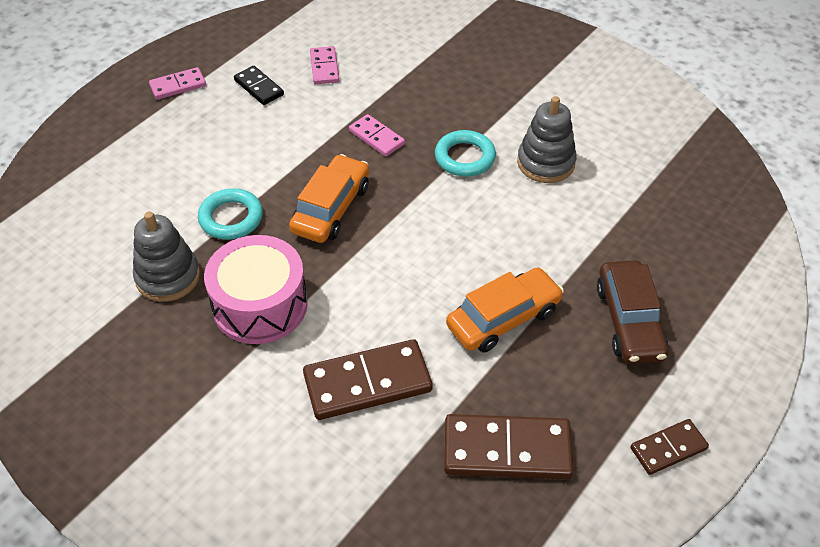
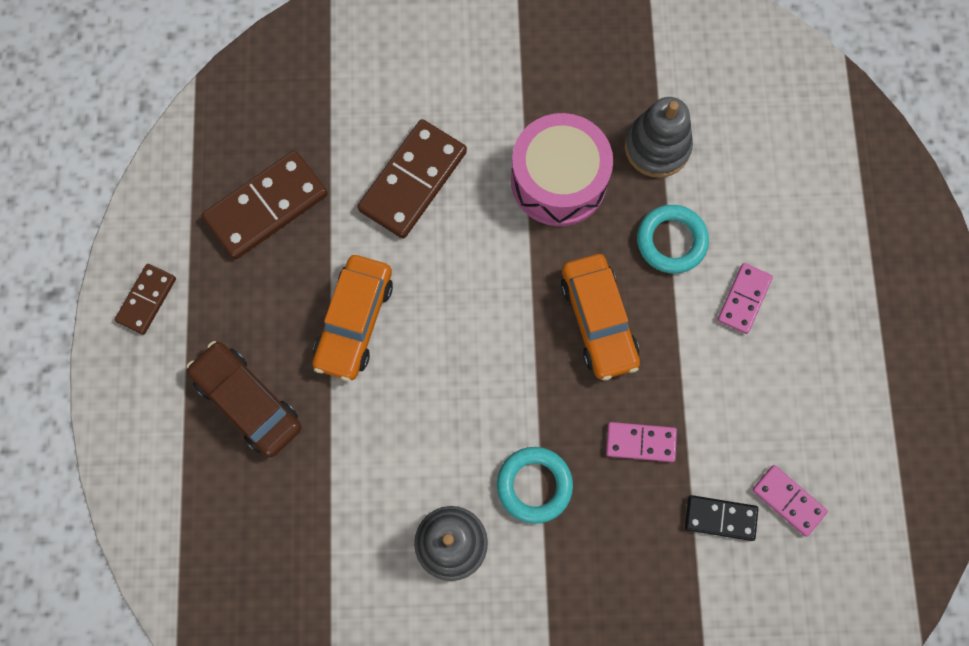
camera: 140 degrees right, 25 degrees up
pink domino [149,67,206,100] -> pink domino moved to [718,263,773,334]
black domino [234,66,284,105] -> black domino moved to [685,495,758,541]

